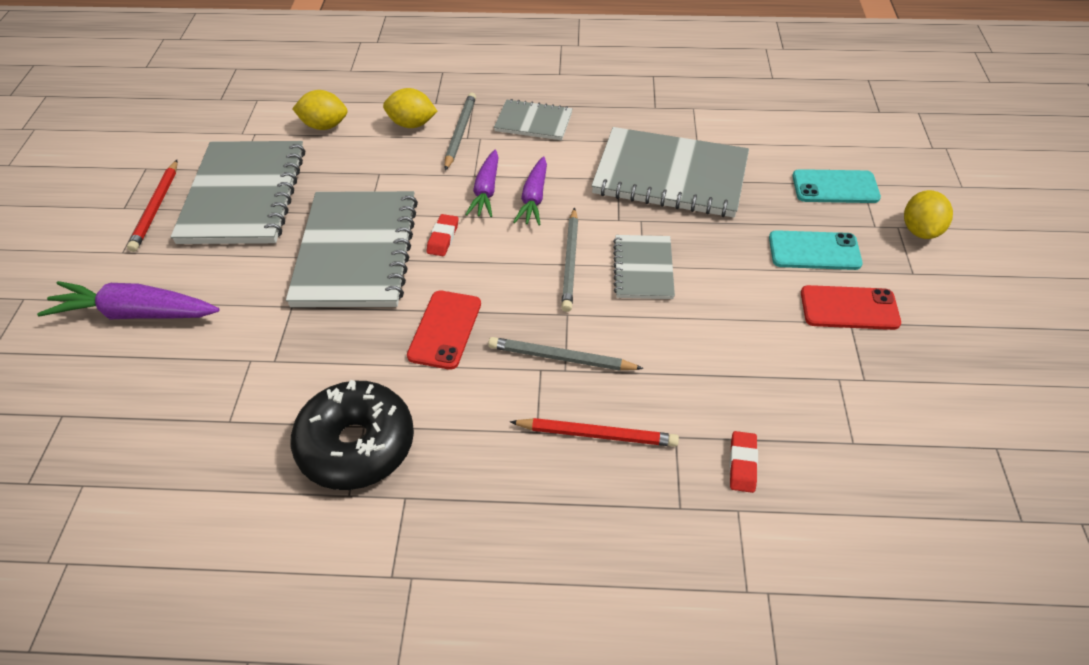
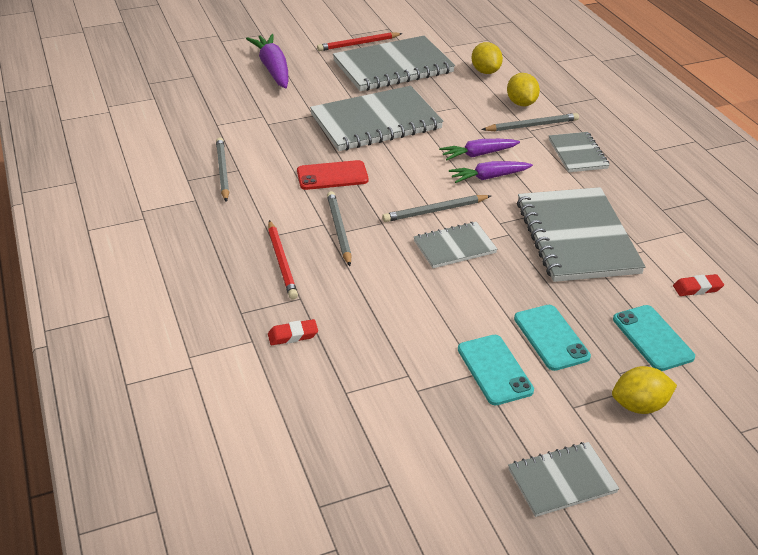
camera: 65 degrees right, 10 degrees down
black donut [291,380,414,490] -> grey pencil [216,137,229,202]
red eraser [427,214,458,256] -> red eraser moved to [673,274,724,296]
red phone [801,285,901,330] -> turquoise phone [458,335,534,405]
none -> grey notebook [508,442,619,517]

